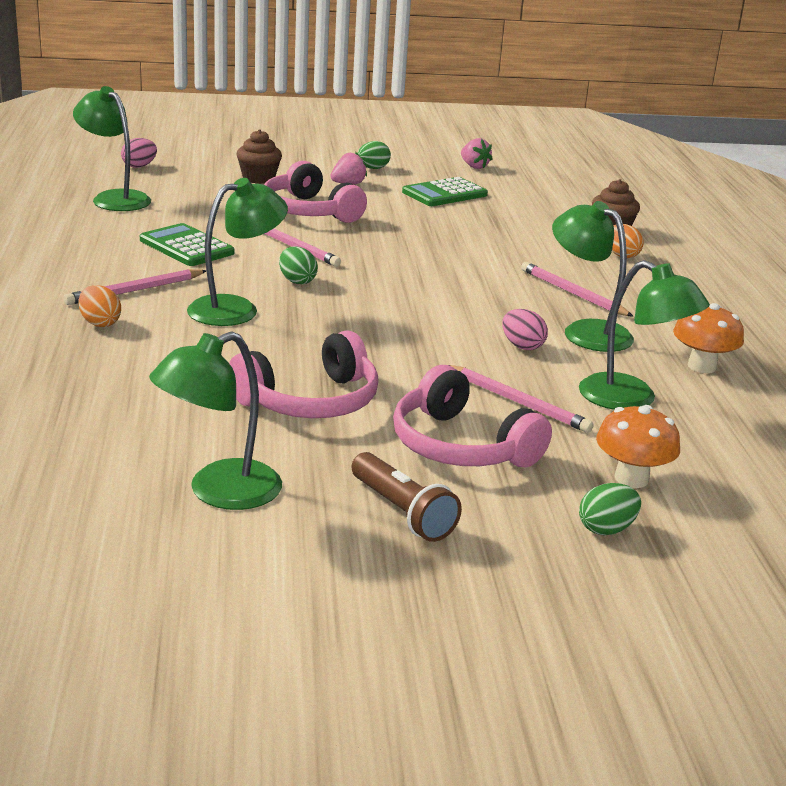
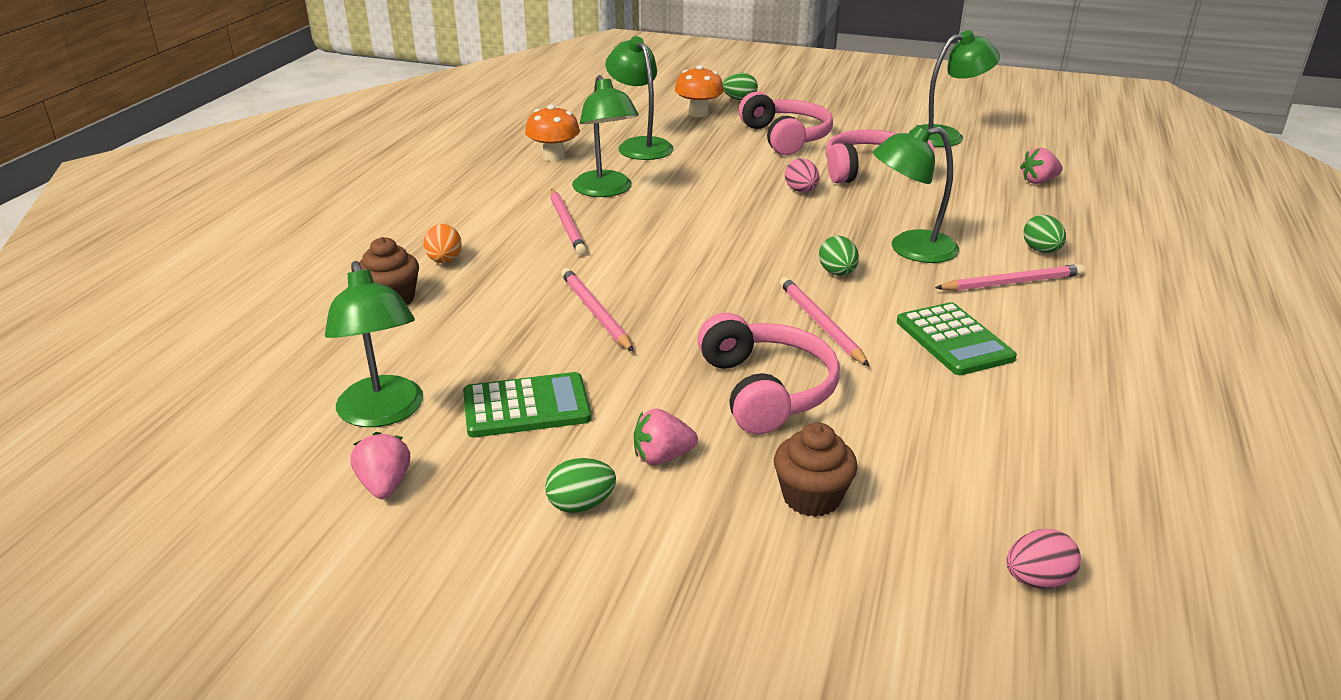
camera: 155 degrees left, 5 degrees up
green lamp [73,86,151,211] -> green lamp moved to [325,261,423,427]
orange egg [79,285,121,327] -> green egg [1023,215,1066,253]
brown flashlight [351,452,462,542] -> none
pink pencil [449,365,593,433] -> pink pencil moved to [561,268,634,352]
pink egg [502,309,548,350] -> pink egg moved to [785,158,819,192]
none -> pink strawberry [1020,148,1063,184]

